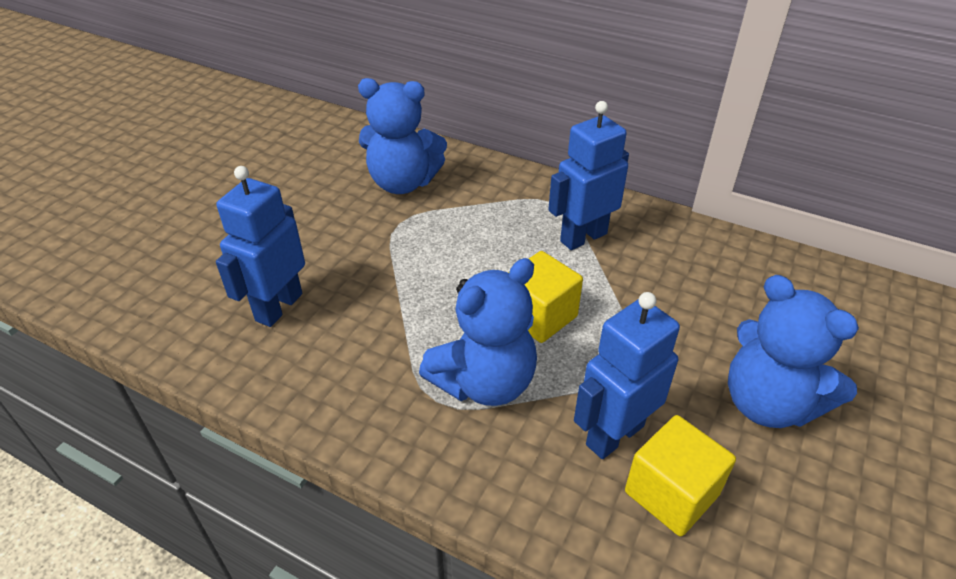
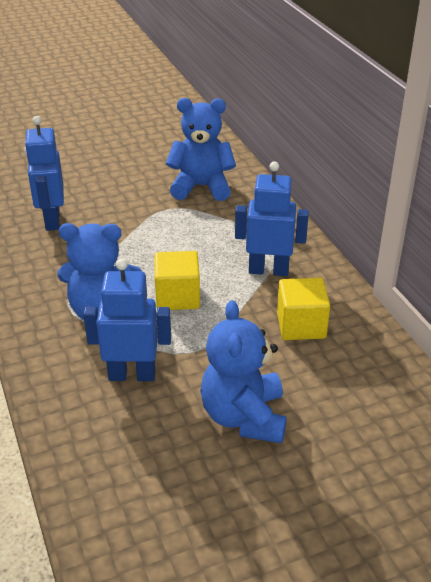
camera: 40 degrees right, 5 degrees down
blue robot [216,166,305,327] -> blue robot turned 75 degrees counterclockwise [24,116,64,231]
blue teddy bear [358,78,447,194] -> blue teddy bear turned 135 degrees clockwise [166,98,236,201]
yellow cube [625,415,736,537] -> yellow cube moved to [277,278,330,340]

